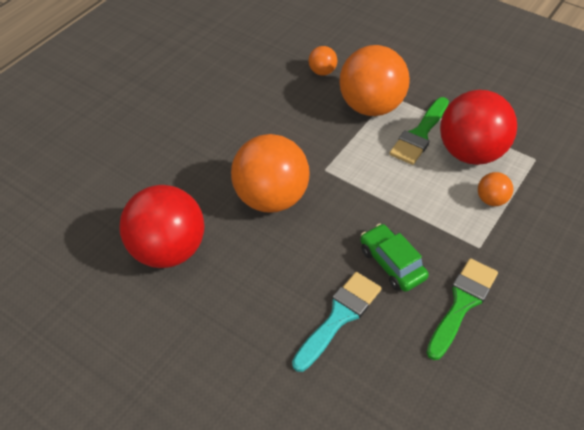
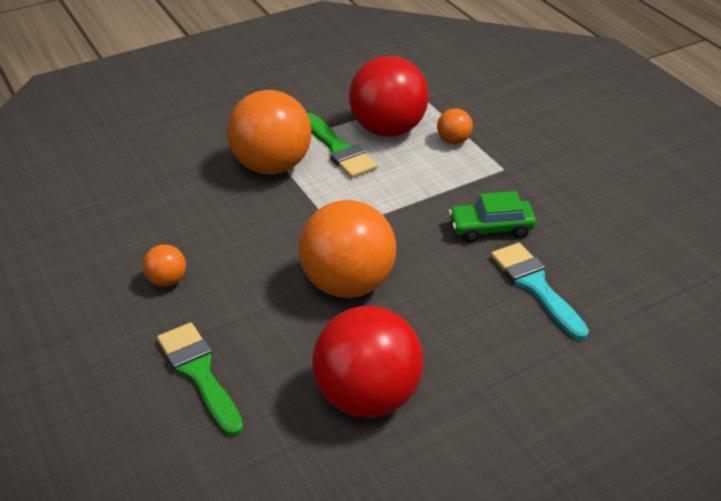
camera: 65 degrees left, 10 degrees down
orange ball [309,46,337,75] -> orange ball moved to [143,244,186,287]
green brush [426,258,498,360] -> green brush moved to [157,322,243,436]

